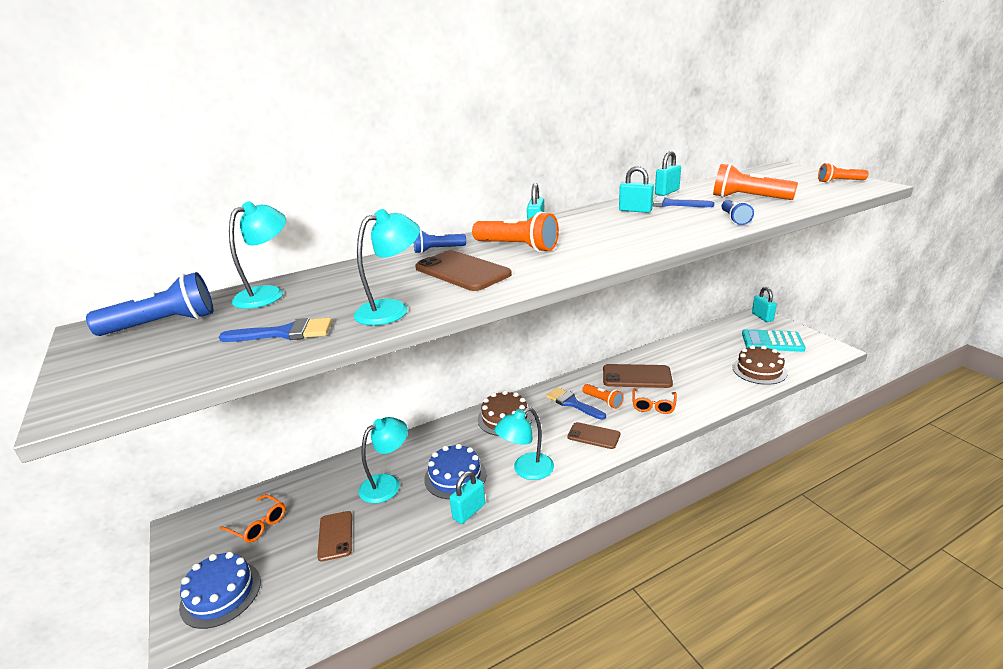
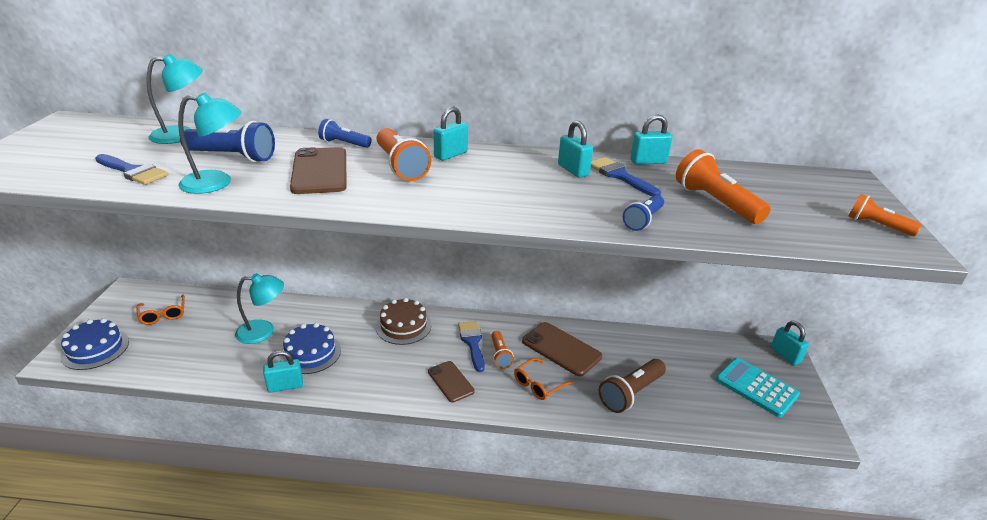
camera: 30 degrees right, 5 degrees up
blue flashlight [86,272,213,336] -> blue flashlight moved to [180,121,275,162]
brown phone [317,511,352,562] -> none
turquoise lamp [494,407,554,480] -> none
brown cake [732,345,787,385] -> none
turquoise padlock [752,287,777,322] -> turquoise padlock turned 45 degrees counterclockwise [771,321,809,365]
none -> brown flashlight [599,359,666,413]

